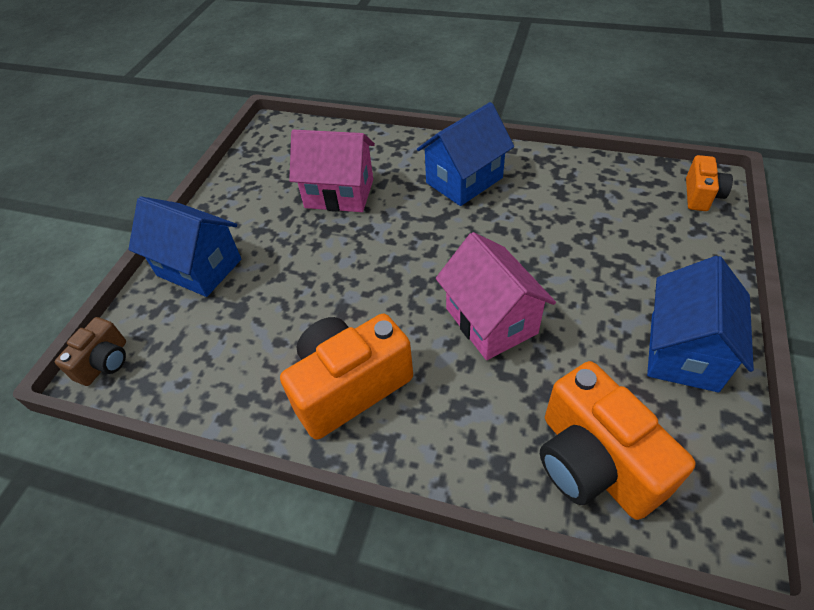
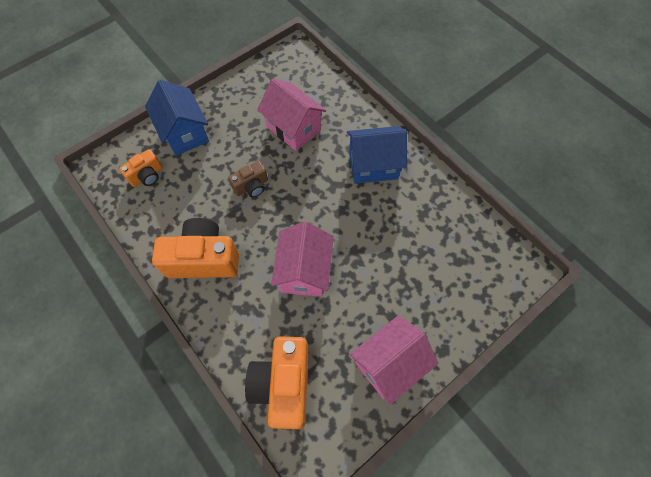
camera: 30 degrees right, 15 degrees up
brown camera [55,317,126,386] -> brown camera moved to [228,161,268,198]
blue house [647,256,754,392] -> pink house [350,316,438,405]
orange camera [686,155,733,211] -> orange camera moved to [119,149,163,187]

